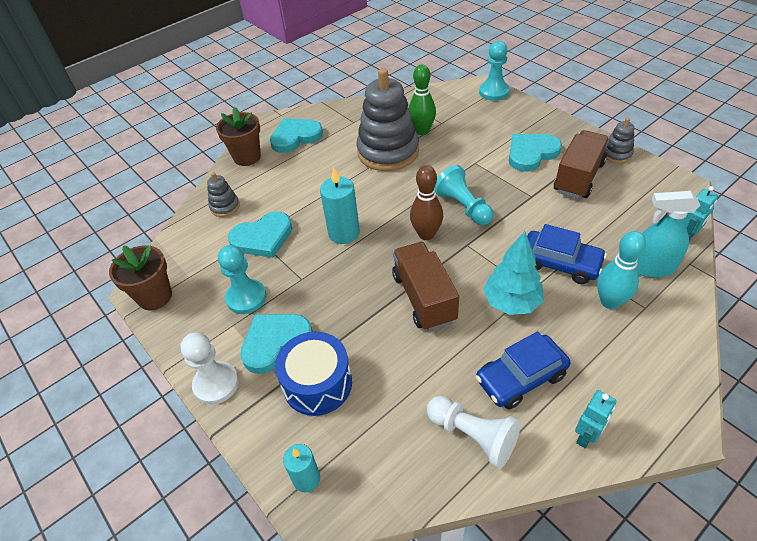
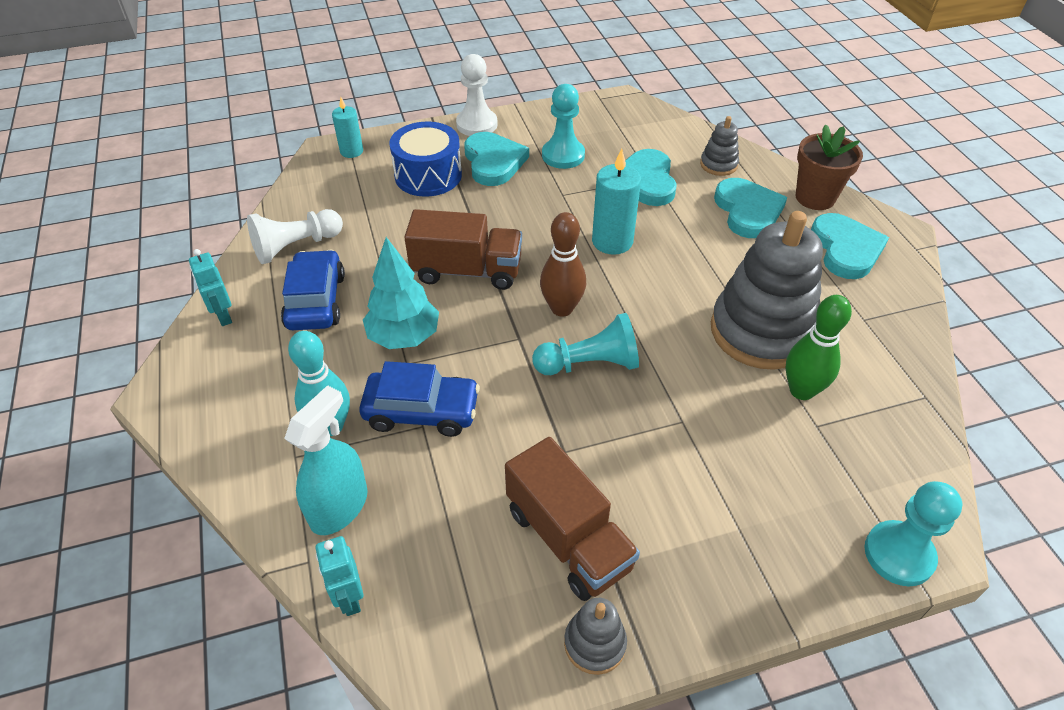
camera: 110 degrees right, 0 degrees up
brown flower pot [109,245,172,310] -> none
turquoise heart [509,134,562,172] -> turquoise heart moved to [714,178,787,238]
blue car [527,224,607,284] -> blue car turned 135 degrees counterclockwise [359,361,480,437]

